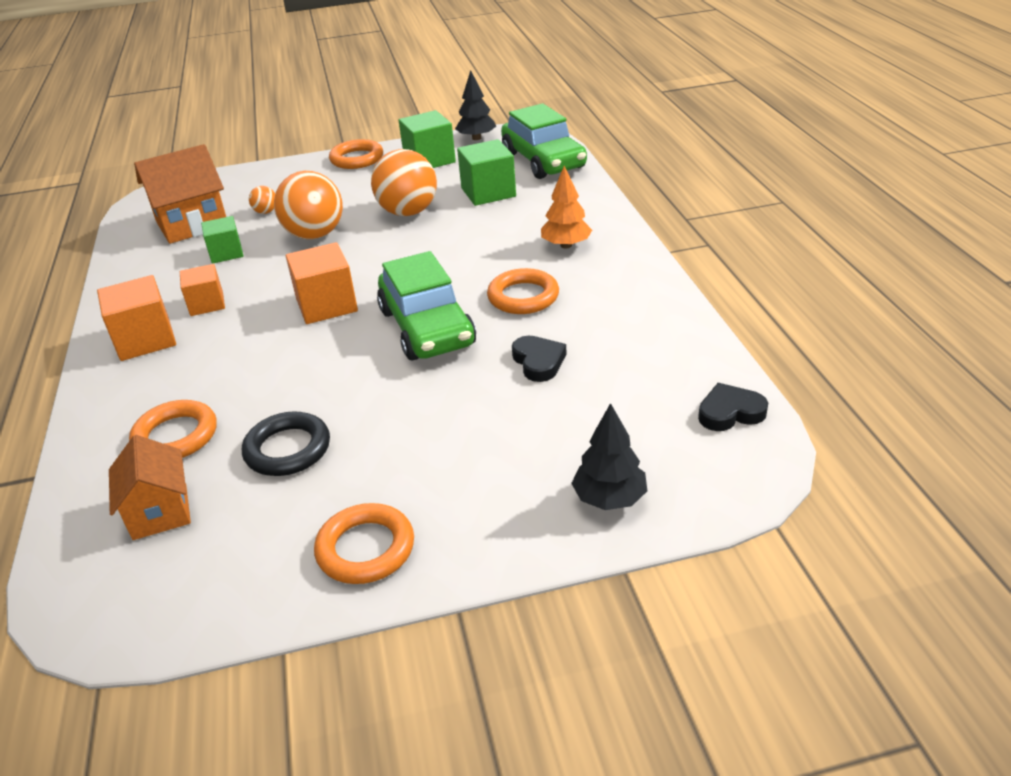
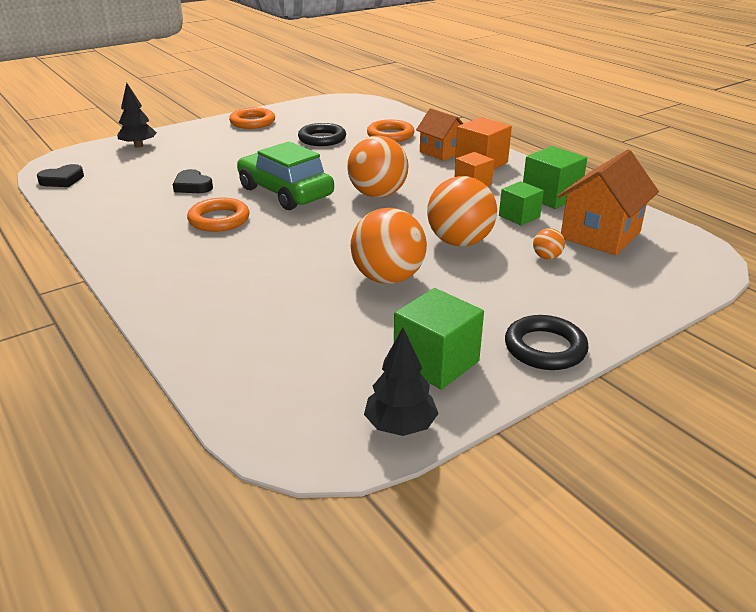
camera: 155 degrees right, 5 degrees down
orange house [109,435,191,540] -> orange house moved to [416,108,463,161]
orange cube [286,242,358,324] -> orange ball [347,136,409,198]
orange ring [329,139,383,169] -> black ring [505,315,589,370]
green cube [457,139,516,206] -> green cube moved to [523,146,587,209]
green car [501,103,587,179] -> none
orange tree [541,166,592,248] -> none

